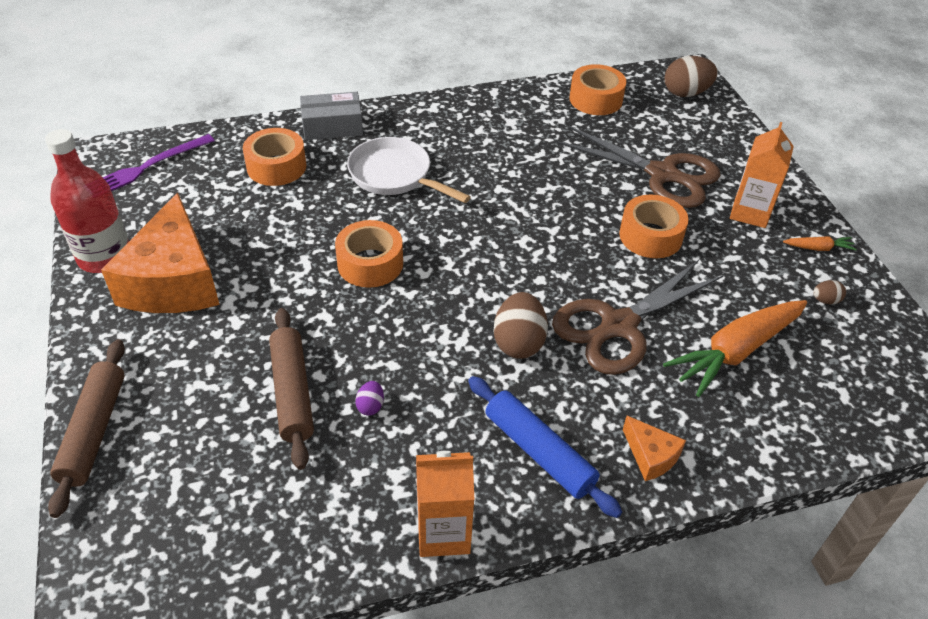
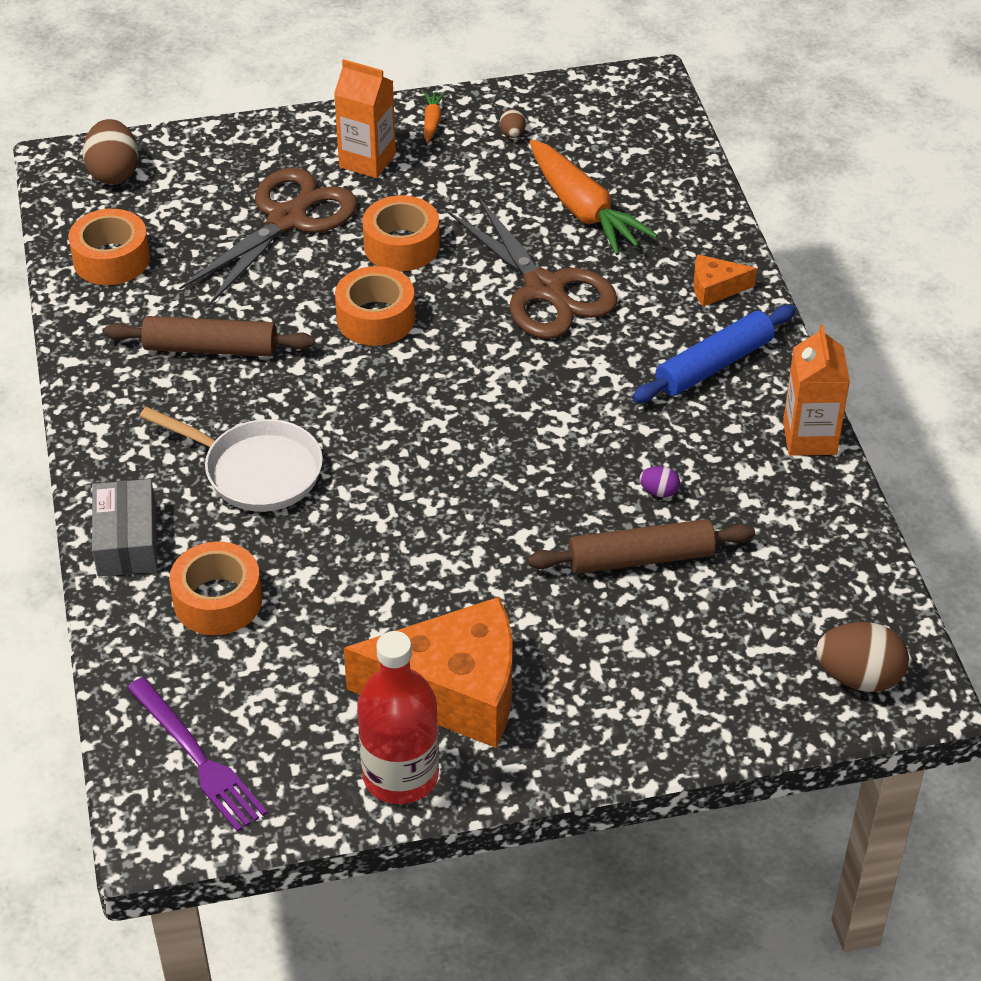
camera: 85 degrees left, 0 degrees up
brown rolling pin [48,339,125,518] -> brown rolling pin moved to [104,316,315,357]
orange tape [335,220,403,288] -> orange tape moved to [335,266,415,346]
white pan [347,137,471,203] -> white pan turned 105 degrees counterclockwise [139,407,323,512]
brown egg [494,292,548,359] -> brown egg moved to [816,622,909,692]
orange cheese [623,416,686,481] -> orange cheese turned 150 degrees counterclockwise [693,254,757,307]

